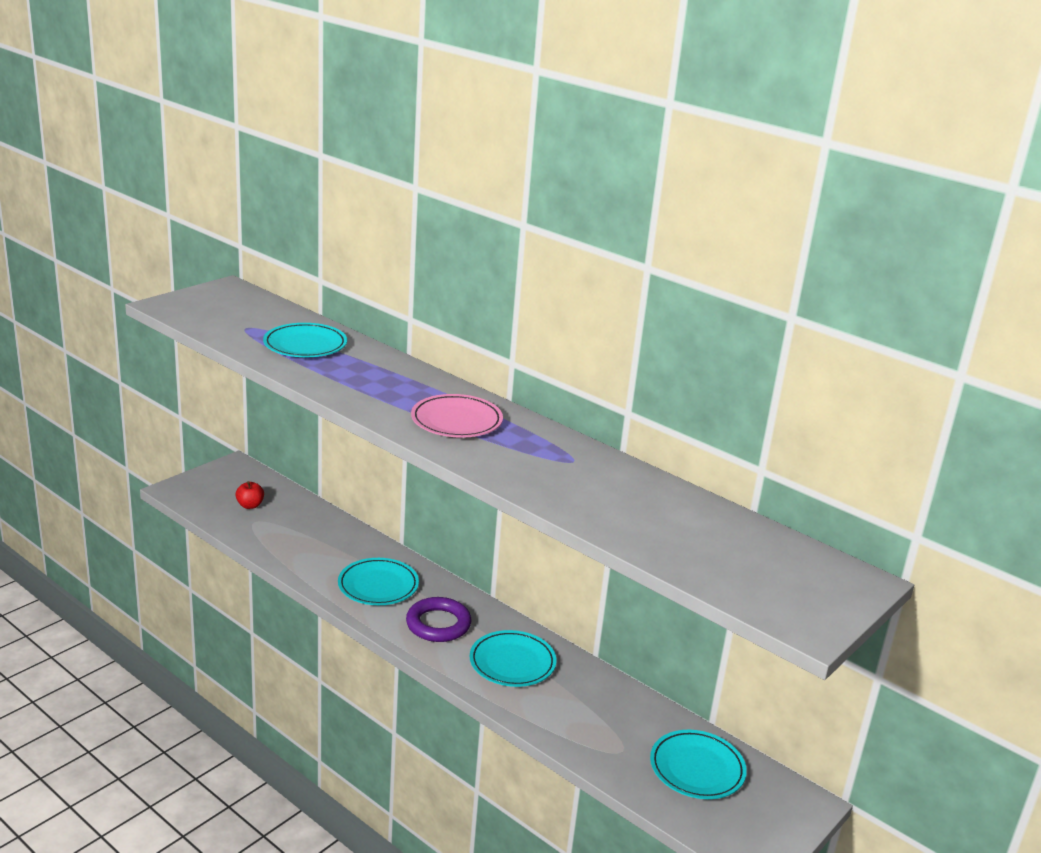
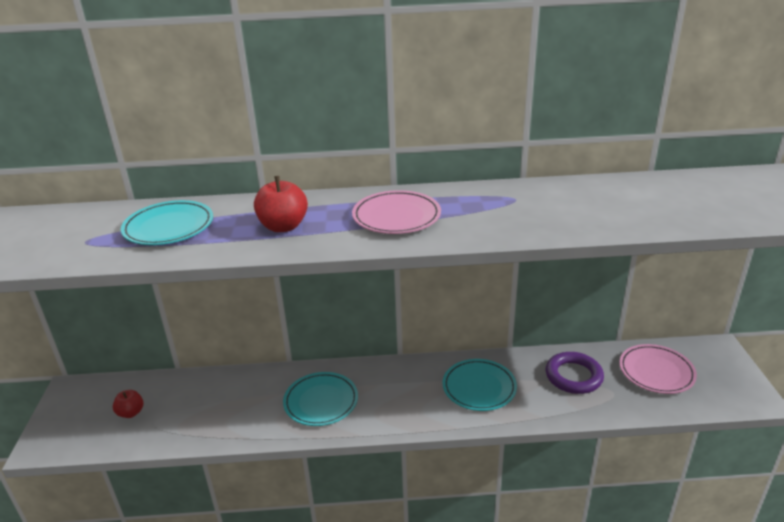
camera: 40 degrees left, 5 degrees up
purple ring [406,597,472,642] -> purple ring moved to [546,352,604,394]
turquoise plate [650,730,747,799] -> pink plate [619,344,697,394]
none -> red apple [254,176,308,232]

